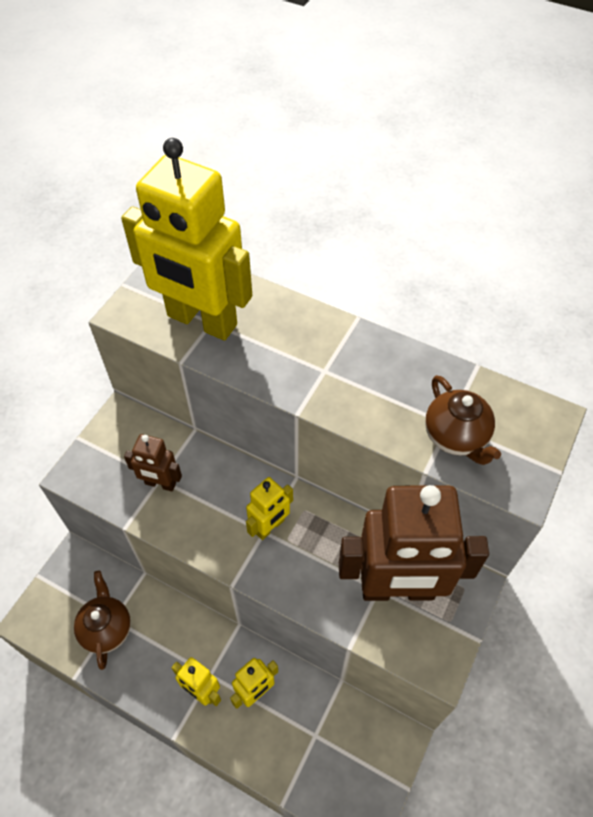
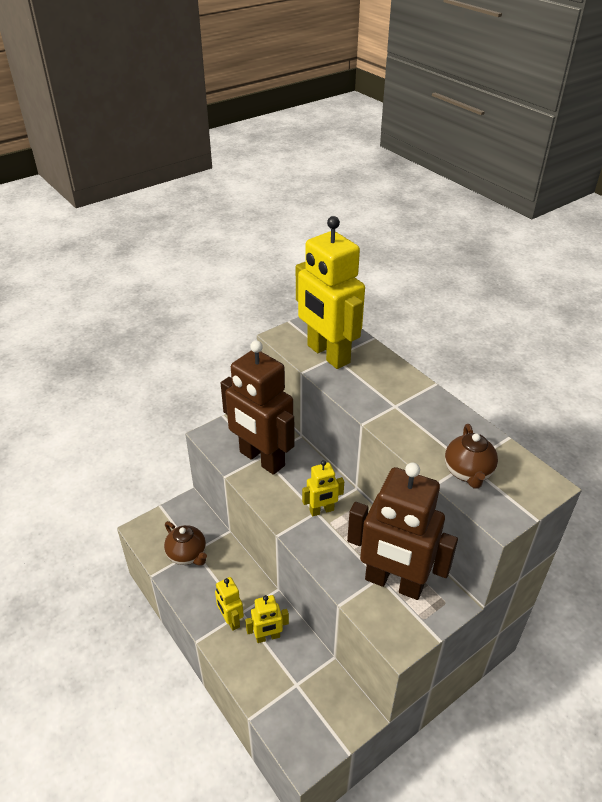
camera: 25 degrees right, 15 degrees down
brown teapot [74,571,131,670] -> brown teapot turned 120 degrees clockwise [164,521,207,565]
brown robot [124,434,182,492] -> brown robot [221,340,295,475], size x2.18

